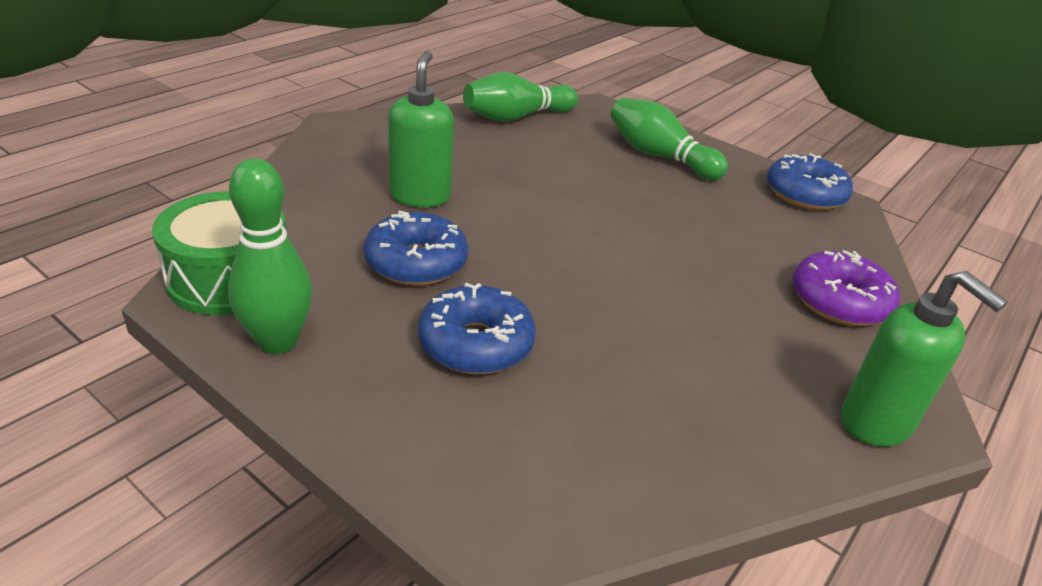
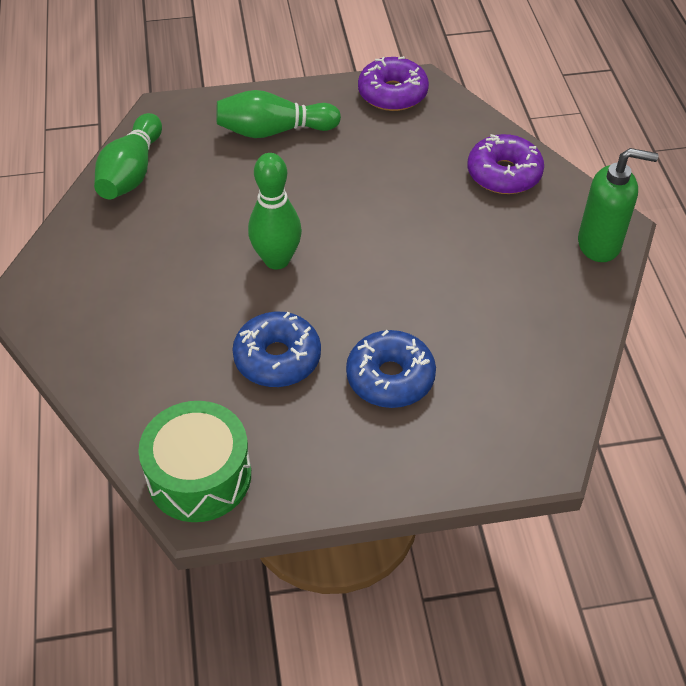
camera: 45 degrees left, 15 degrees up
green bowling pin [228,158,313,354] -> green bowling pin moved to [248,153,302,270]
green soap dispenser [388,51,454,207] -> none
blue donut [767,153,853,210] -> purple donut [358,56,429,111]

